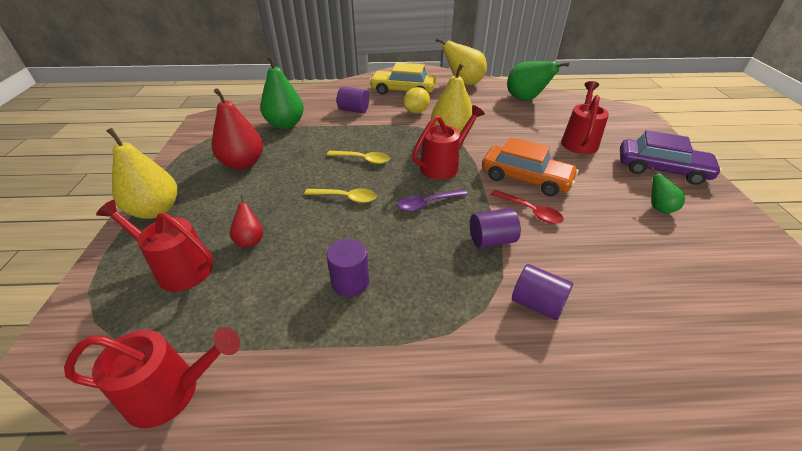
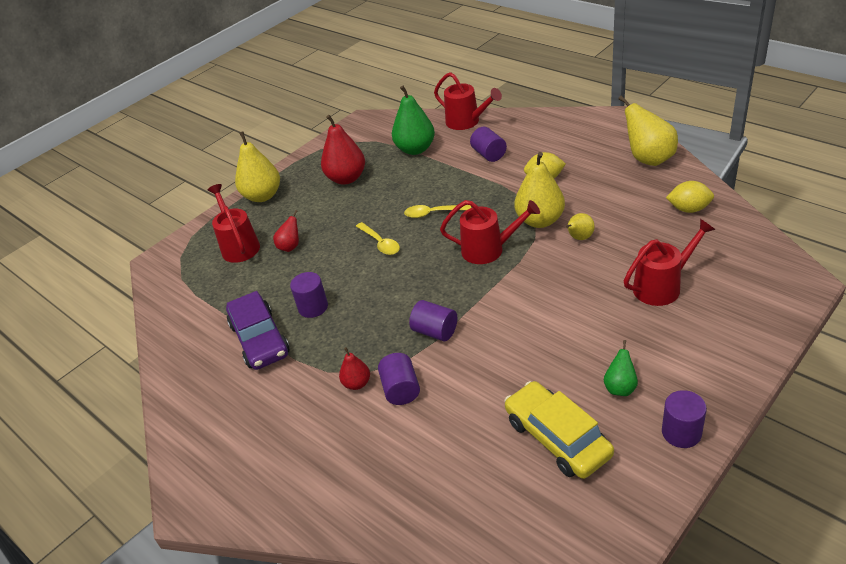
camera: 50 degrees right, 0 degrees up
red watering can [64,327,240,428] -> red watering can moved to [434,72,502,130]
yellow spoon [327,151,390,164] -> yellow spoon turned 120 degrees clockwise [404,205,471,218]
yellow car [369,63,436,95] -> yellow car moved to [505,381,614,479]
purple spoon [398,189,468,211] -> none
orange car [482,137,579,196] -> none
red spoon [491,190,564,224] -> none
green pear [507,61,569,101] -> yellow lemon [666,181,714,213]
purple car [620,130,722,185] -> purple car moved to [226,291,290,370]
none -> red pear [339,347,370,390]
none -> yellow pear [566,213,595,240]
none -> purple cylinder [662,390,707,448]

